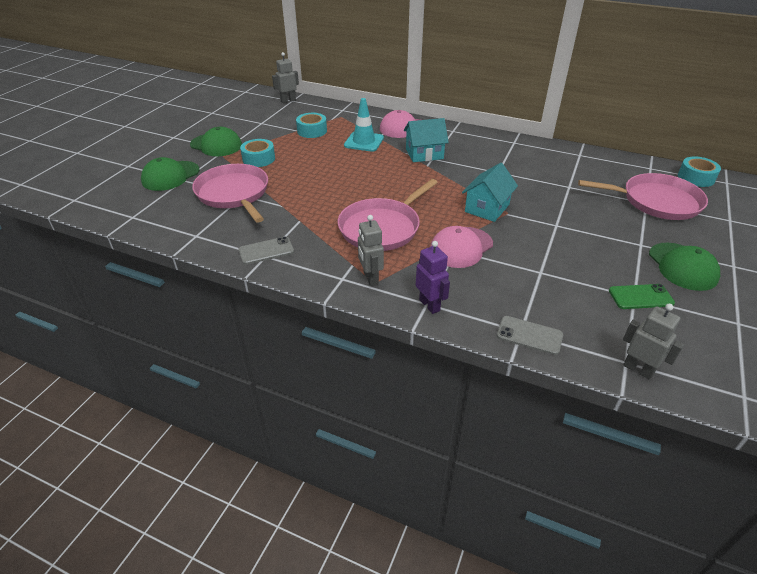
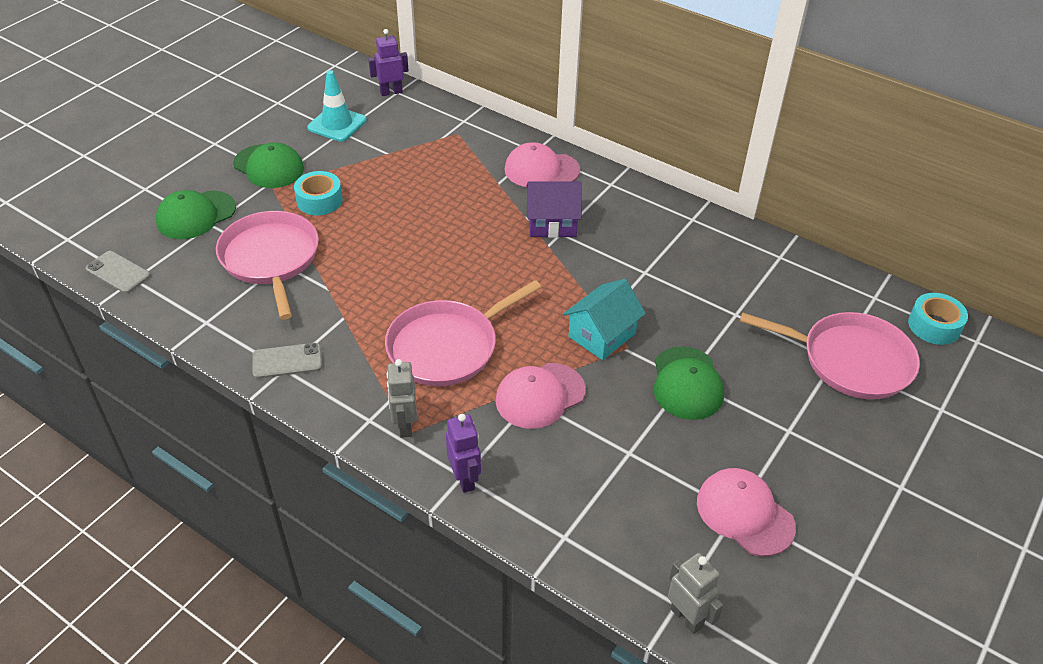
camera: 10 degrees right, 5 degrees up
grey robot [272,52,299,103] -> purple robot [368,29,409,96]
turquoise tape [296,113,327,138] -> none
turquoise traffic cone [344,98,384,152] -> turquoise traffic cone moved to [307,70,367,142]
turquoise house [404,118,449,162] -> purple house [526,181,582,238]
grey phone [497,316,563,355] -> grey phone moved to [85,251,151,293]
green phone [609,284,675,309] -> pink cap [697,468,796,557]
green cap [649,243,720,291] -> green cap moved to [654,346,724,420]

